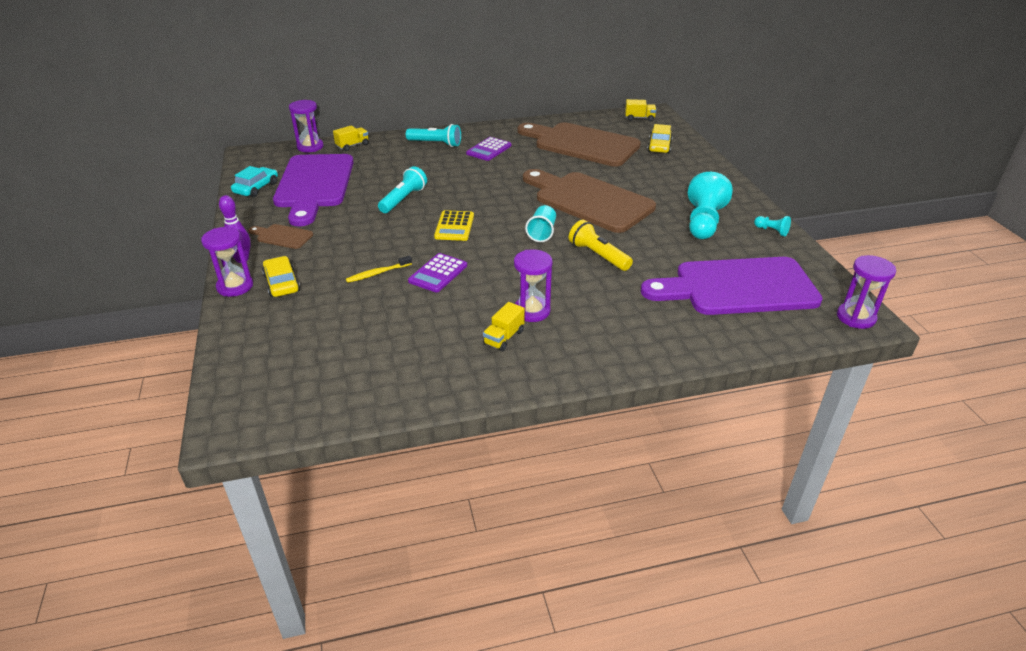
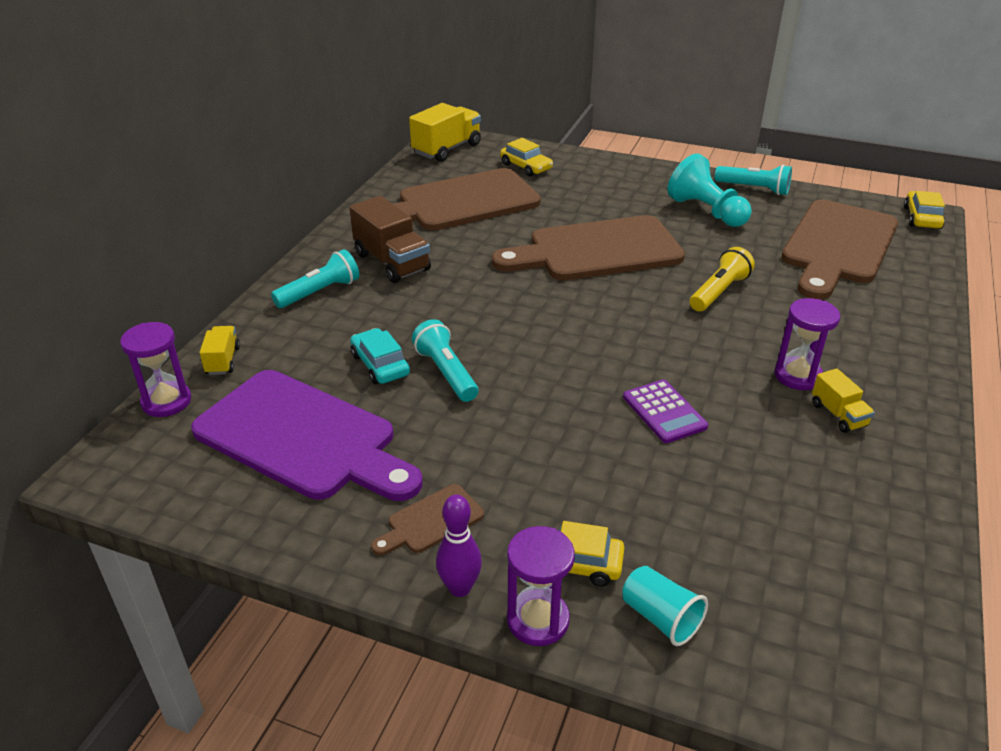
camera: 55 degrees left, 0 degrees up
turquoise car [231,166,278,197] -> turquoise car moved to [350,328,410,384]
yellow toothbrush [346,256,412,283] -> none
yellow calculator [434,210,474,241] -> none
purple calculator [466,137,511,161] -> brown truck [349,196,431,283]
turquoise cup [525,205,556,242] -> turquoise cup moved to [622,566,708,646]
yellow flashlight [569,220,633,271] -> yellow flashlight turned 135 degrees clockwise [690,247,755,311]
yellow truck [625,99,656,121] -> yellow truck [409,103,481,162], size x1.84
purple cutting board [641,257,823,315] -> brown cutting board [781,200,898,299]
turquoise pawn [754,216,791,236] -> turquoise flashlight [715,165,792,195]
purple hourglass [837,255,896,329] -> yellow car [904,191,945,229]

